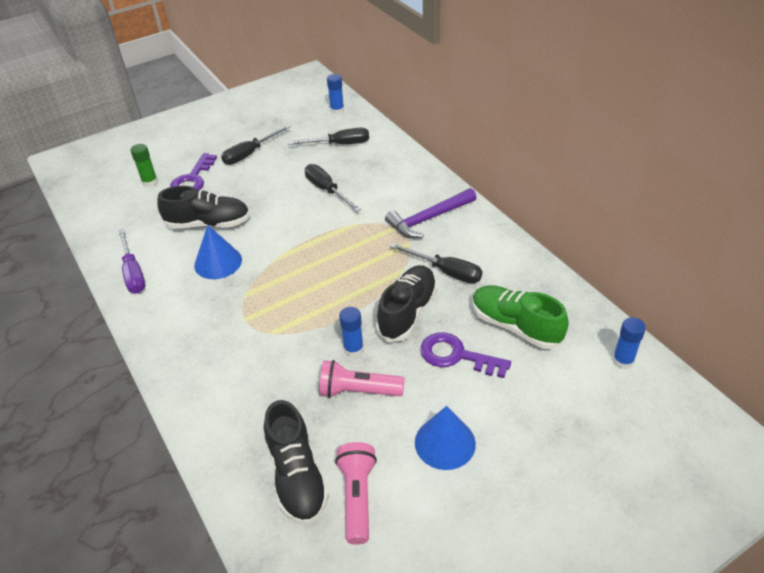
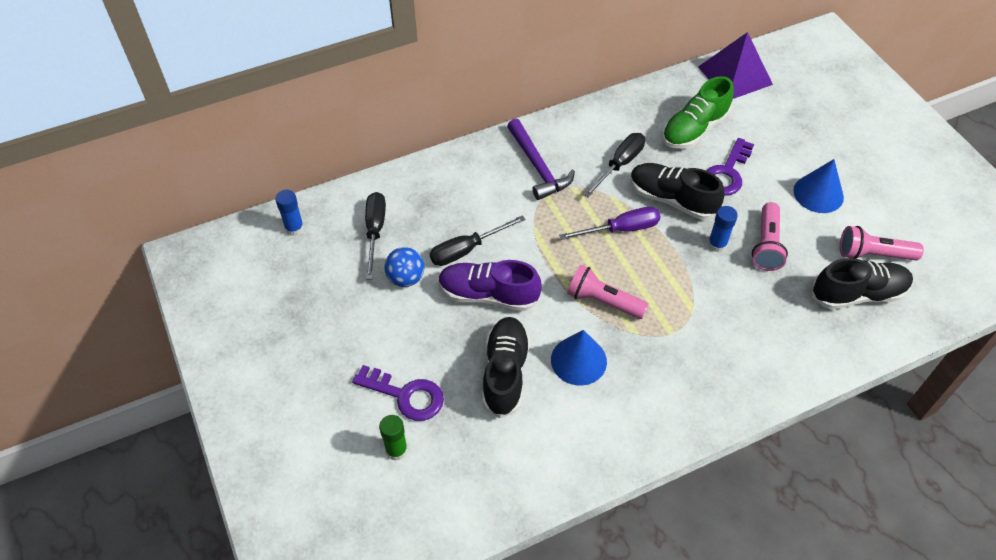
camera: 85 degrees left, 10 degrees up
purple screwdriver [118,229,145,294] -> purple screwdriver moved to [559,207,660,240]
black screwdriver [221,125,291,165] -> none
blue glue stick [613,317,646,369] -> purple pyramid [698,32,773,99]
none -> blue ball [384,247,424,287]
none -> purple shoe [438,260,542,311]
none -> pink flashlight [567,265,649,319]

